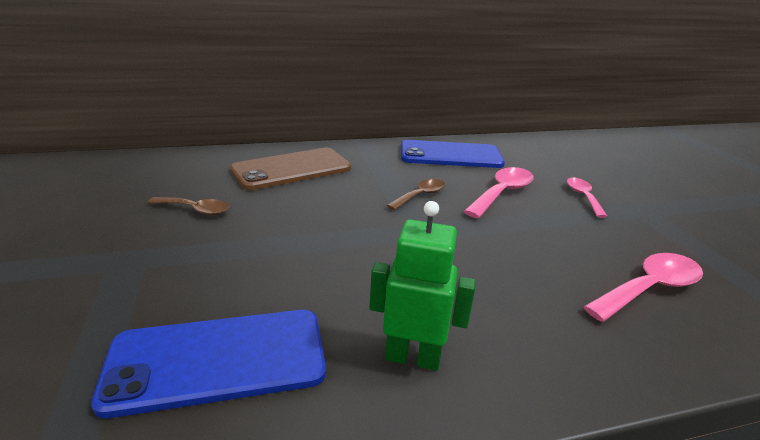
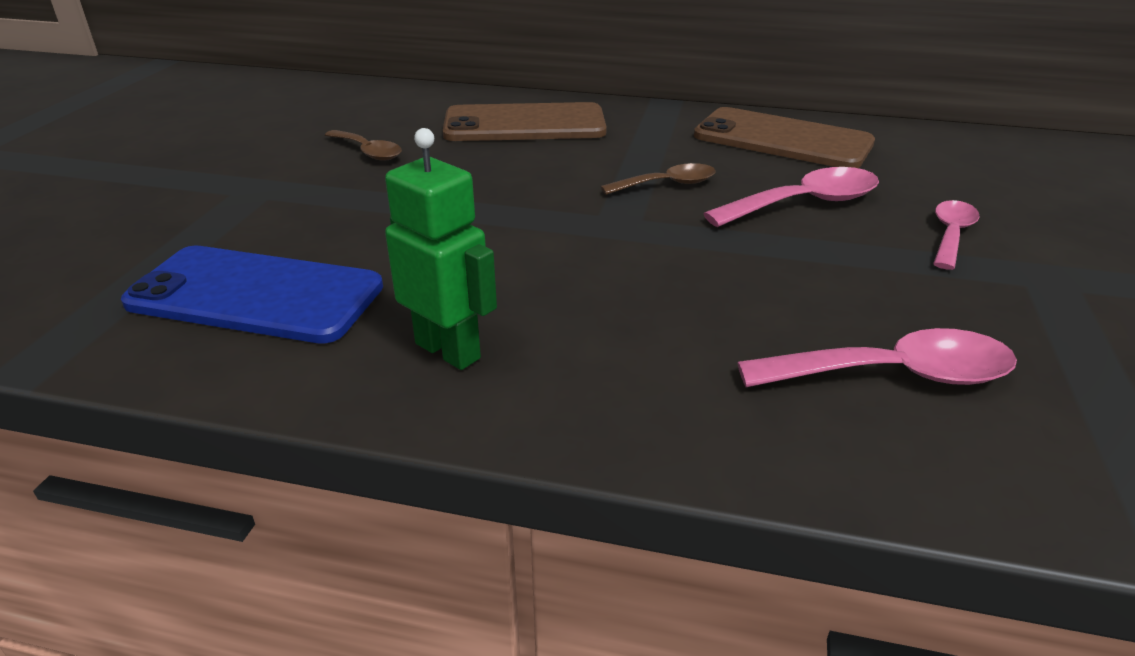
camera: 30 degrees right, 5 degrees up
blue phone [401,140,505,168] -> brown phone [694,107,875,168]

